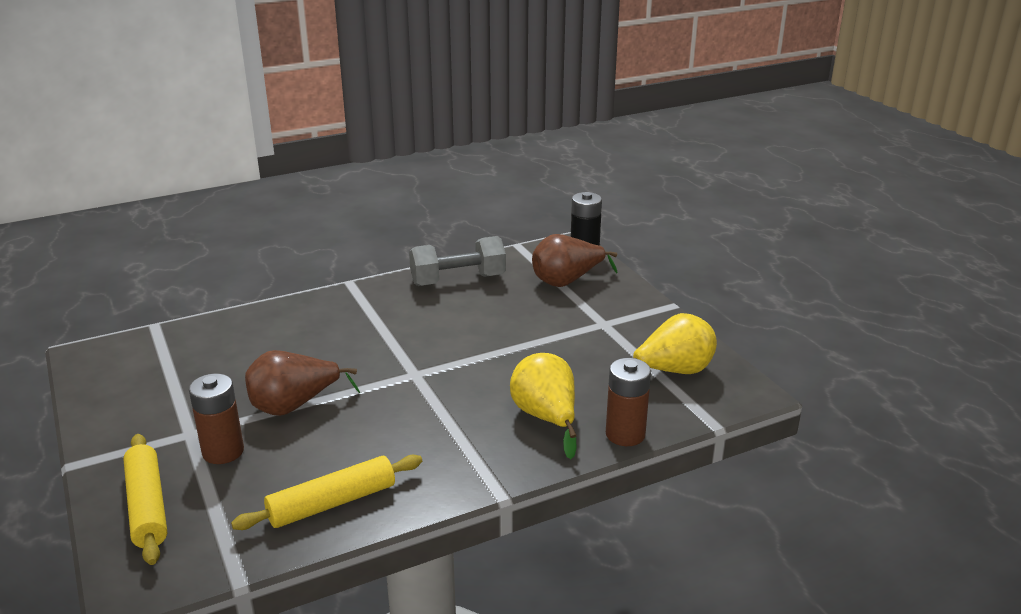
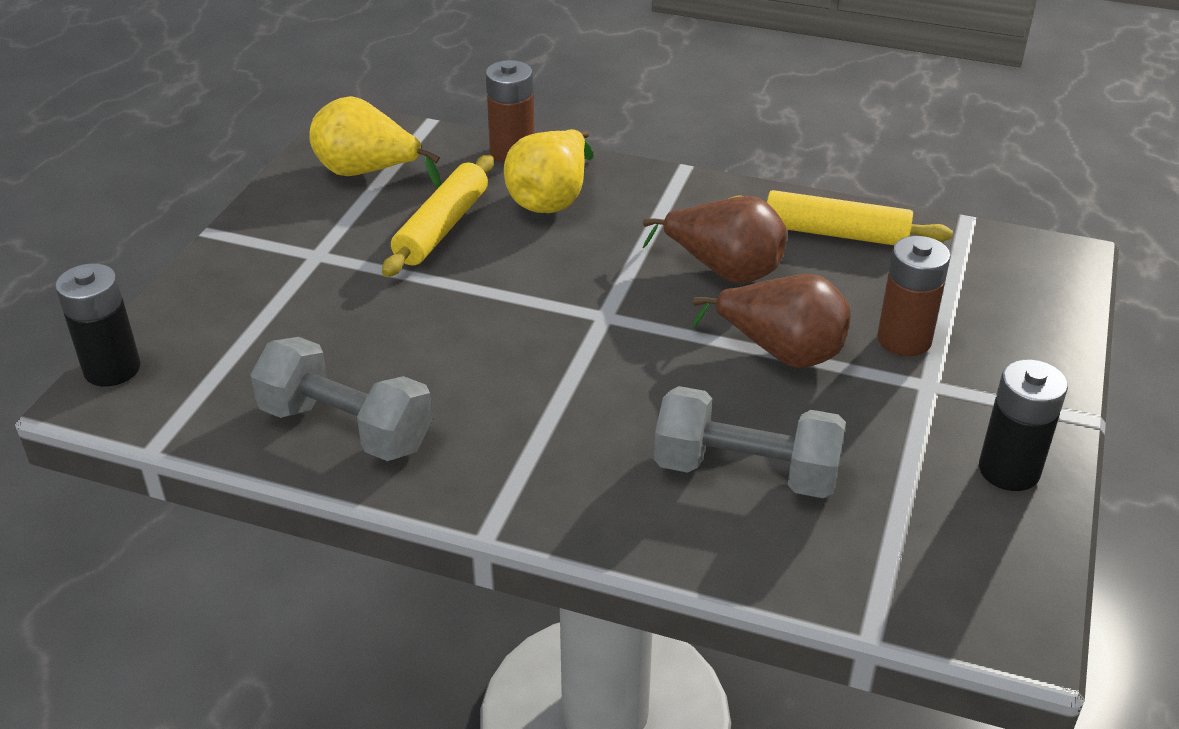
camera: 135 degrees left, 10 degrees up
yellow rolling pin [123,434,167,565] -> yellow rolling pin moved to [382,155,494,277]
brown pear [532,234,618,287] -> brown pear moved to [643,196,787,284]
none -> grey dumbbell [654,386,846,498]
none -> black battery [979,359,1068,491]

